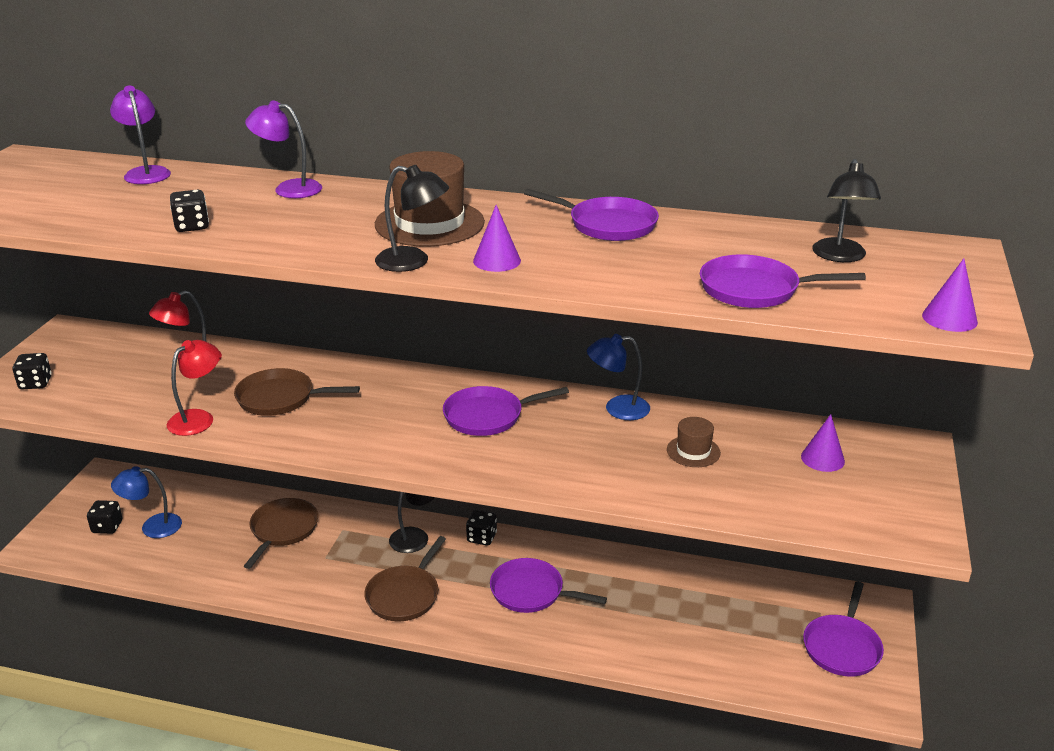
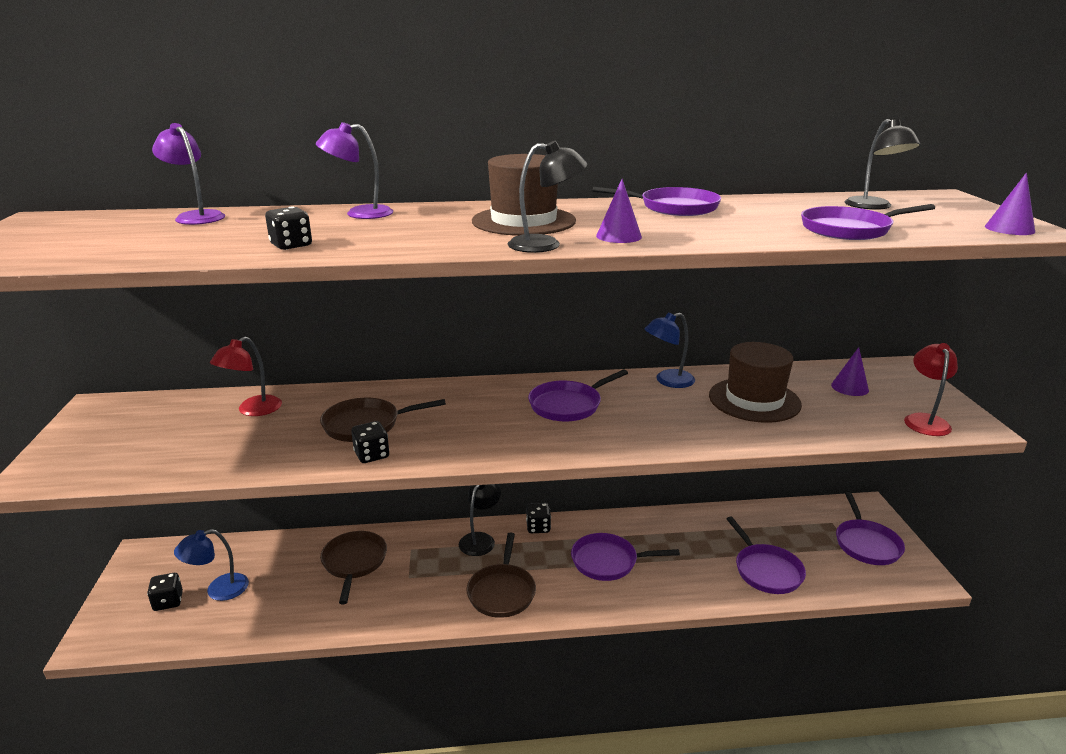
camera: 20 degrees left, 5 degrees down
black dice [13,353,52,389] -> black dice moved to [351,421,389,463]
red lamp [167,340,220,436] -> red lamp moved to [904,343,958,436]
brown hat [667,417,721,467] -> brown hat [709,342,802,423], size x1.94
none -> purple pan [726,516,806,594]

